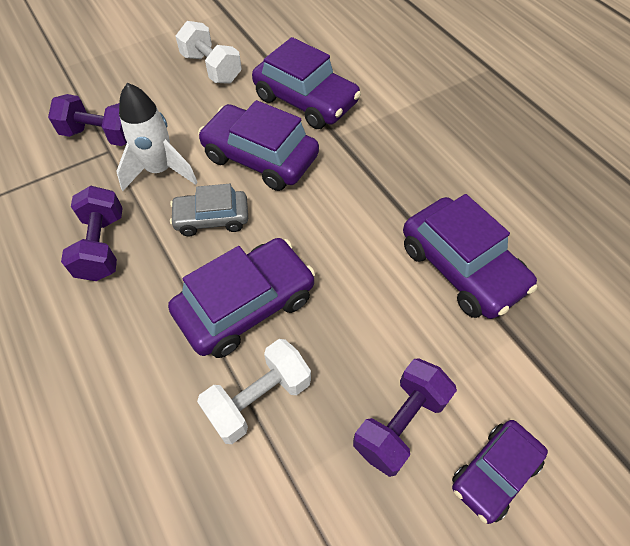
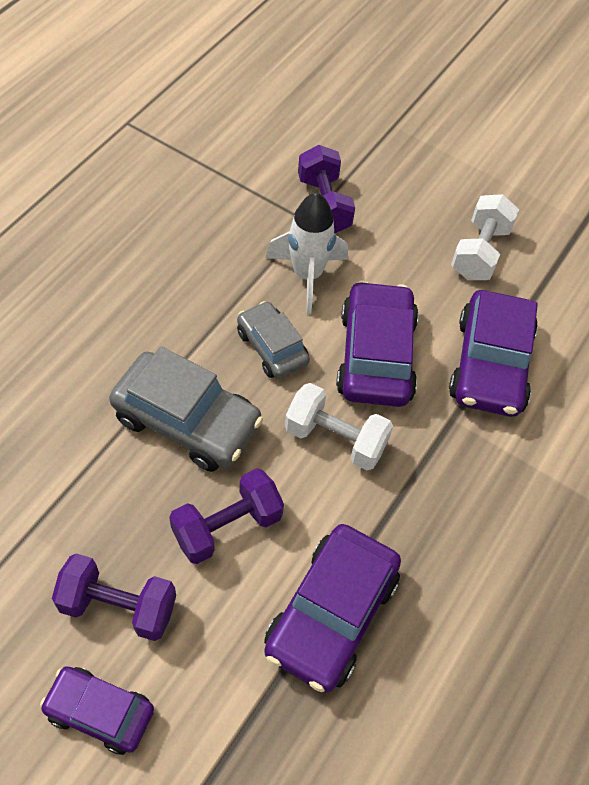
camera: 60 degrees right, 0 degrees up
purple dumbbell [61,186,123,281] -> purple dumbbell moved to [169,468,284,564]
purple car [168,238,315,358] -> grey car [109,346,263,472]
white dumbbell [197,339,311,444] -> white dumbbell moved to [285,383,393,470]

